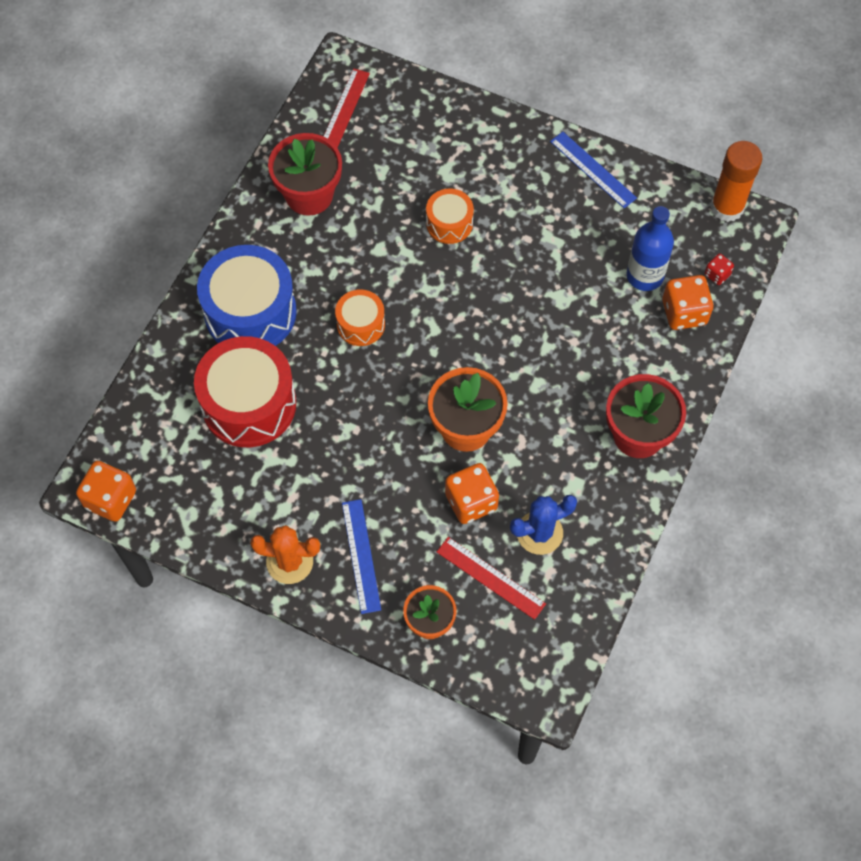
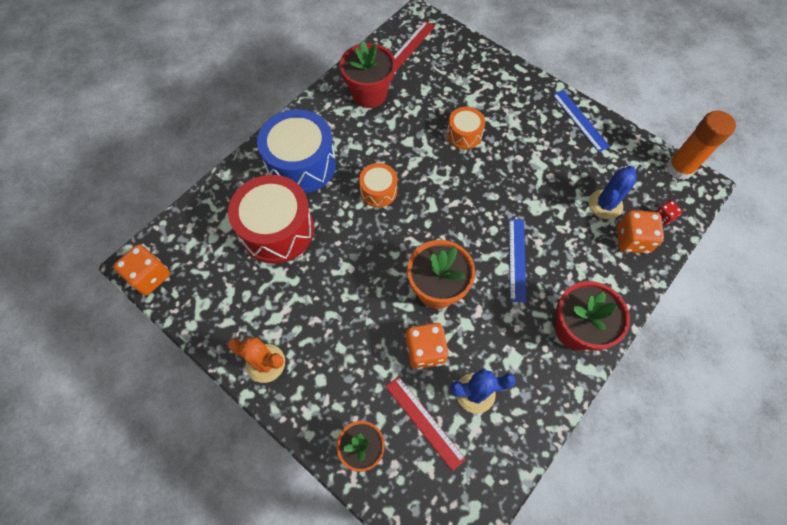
camera: 15 degrees right, 0 degrees up
blue ruler [342,499,381,614] -> blue ruler moved to [509,219,526,303]
blue bottle [627,206,674,291] -> blue cactus [589,166,637,219]

